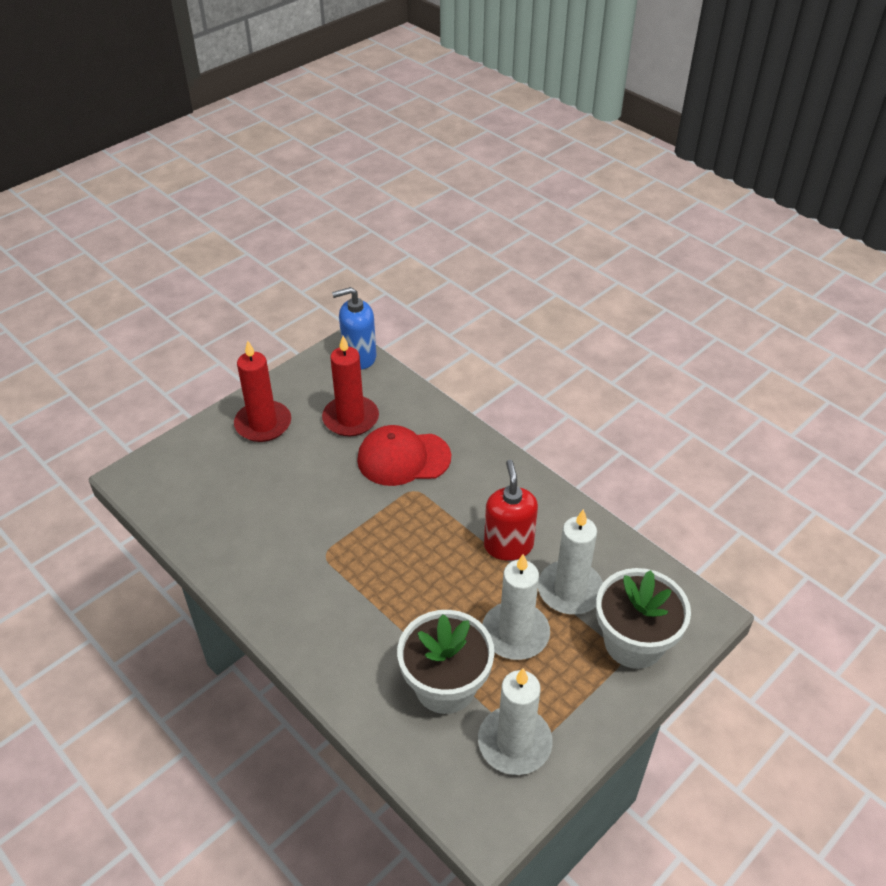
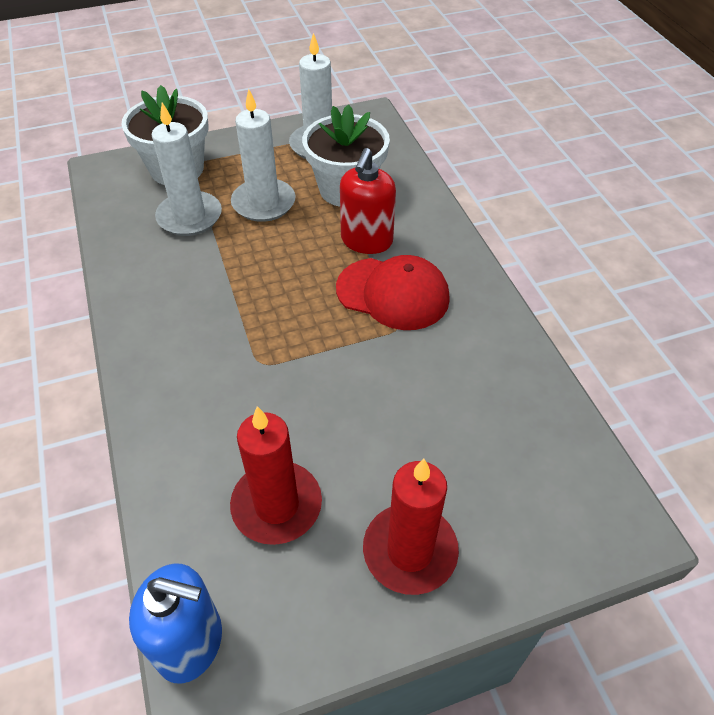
camera: 155 degrees left, 5 degrees up
red cap [357,425,451,486] -> red cap moved to [336,255,450,330]
red soap dispenser [484,460,538,561] -> red soap dispenser moved to [340,148,396,254]

